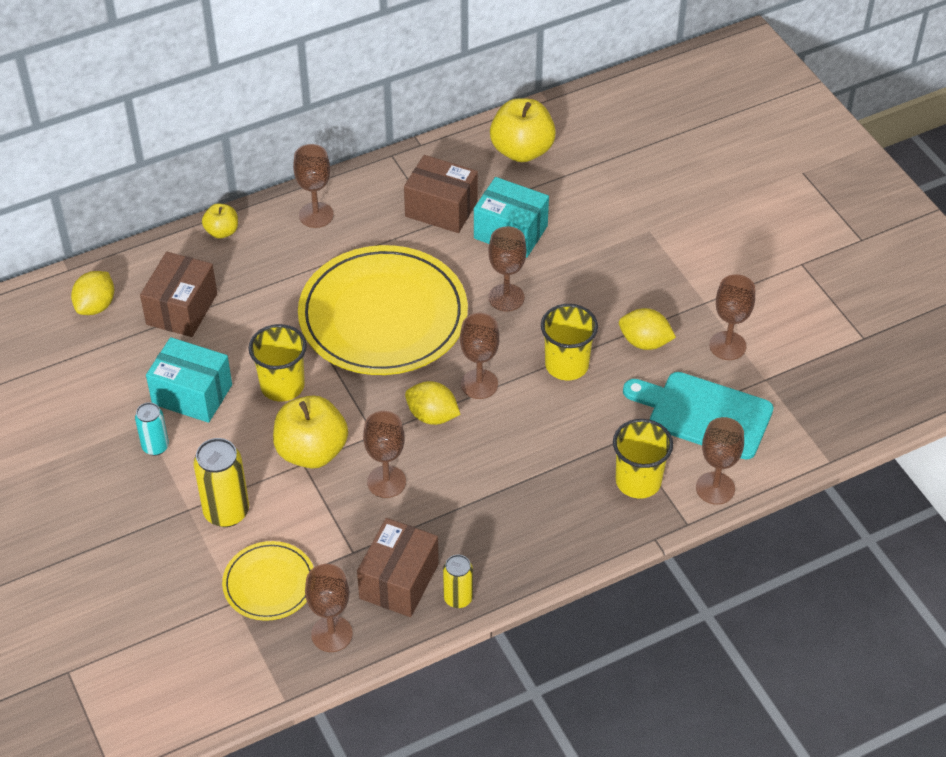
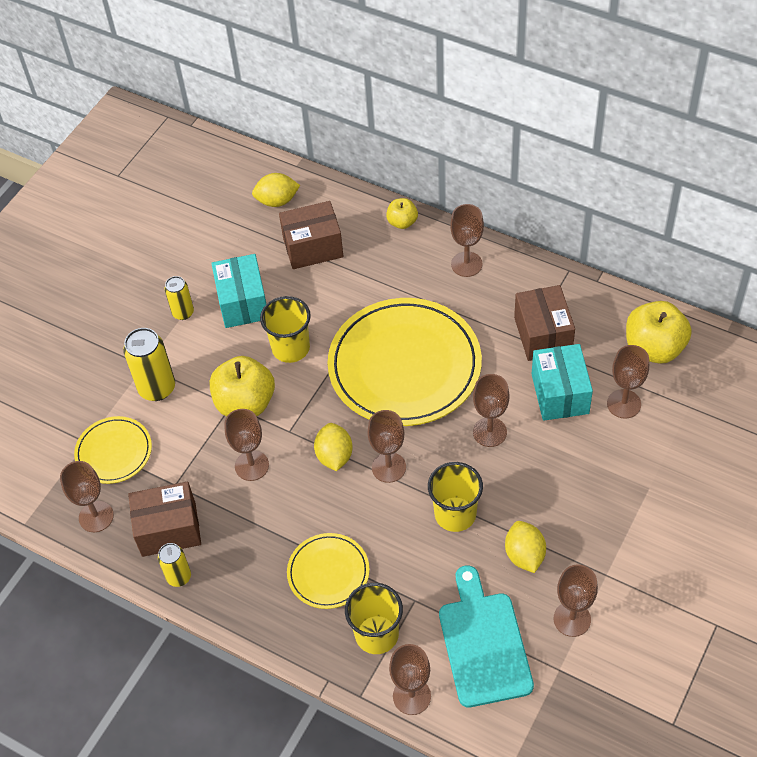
camera: 60 degrees right, 5 degrees up
turquoise can [135,402,169,456] -> yellow can [165,276,194,320]
none -> yellow plate [287,533,370,609]
none -> brown goblet [607,345,649,419]

